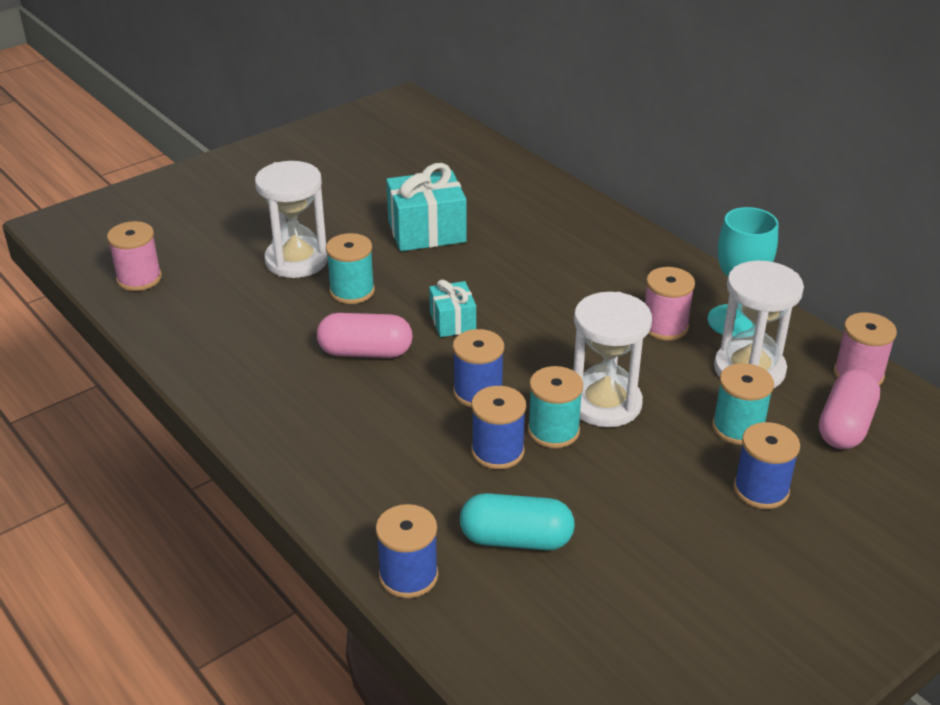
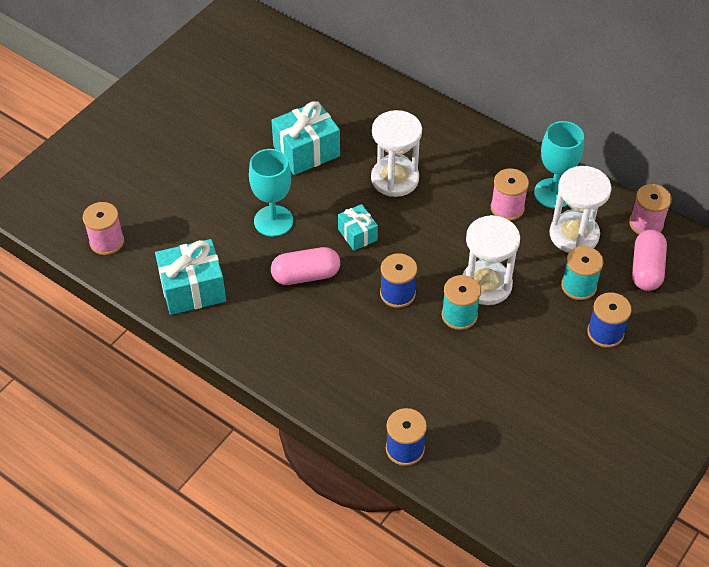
camera: 15 degrees left, 15 degrees up
white hourglass [255,161,328,278] -> white hourglass moved to [371,110,422,197]
turquoise spool [326,233,375,304] -> turquoise goblet [249,149,293,237]
turquoise capsule [460,493,575,550] -> none
blue spool [471,386,526,469] -> none
none -> turquoise gift [155,239,226,315]

